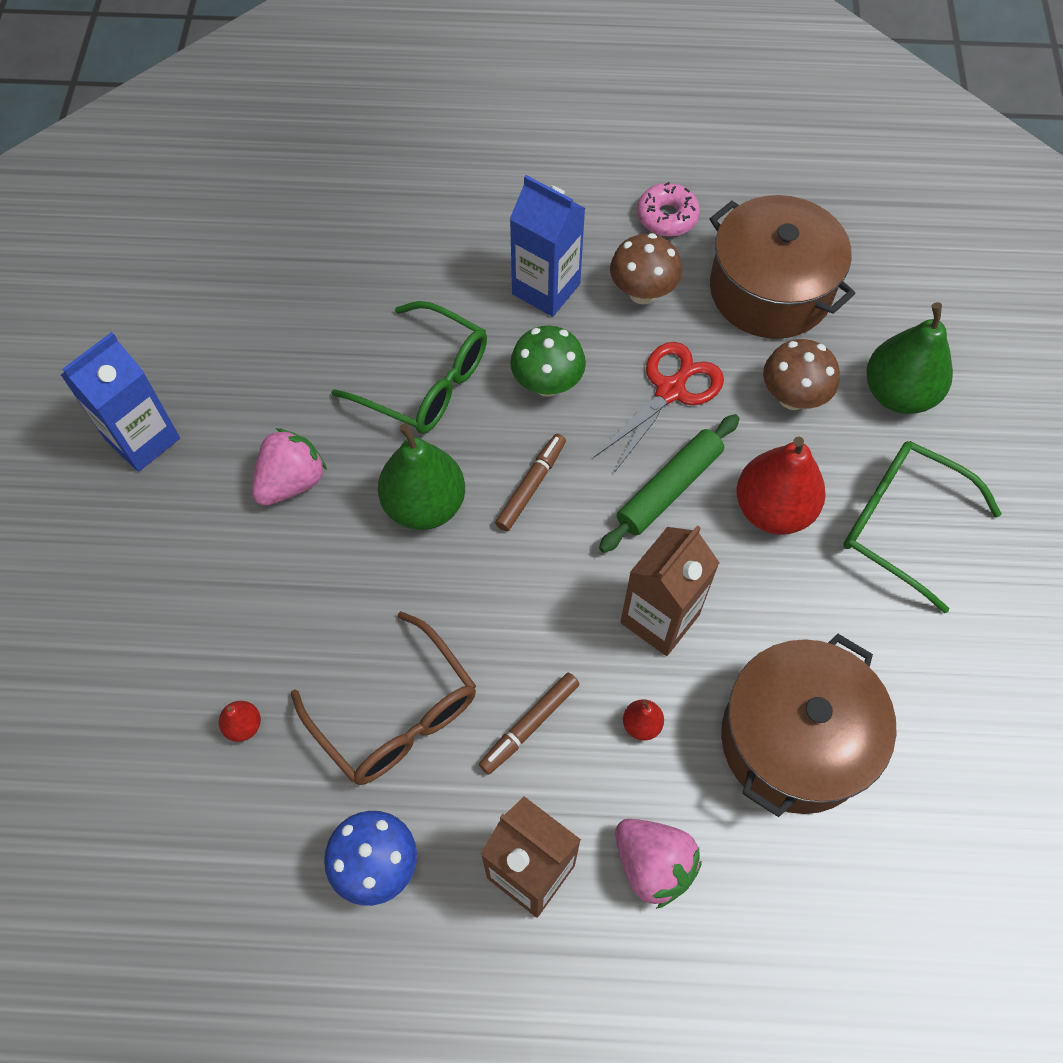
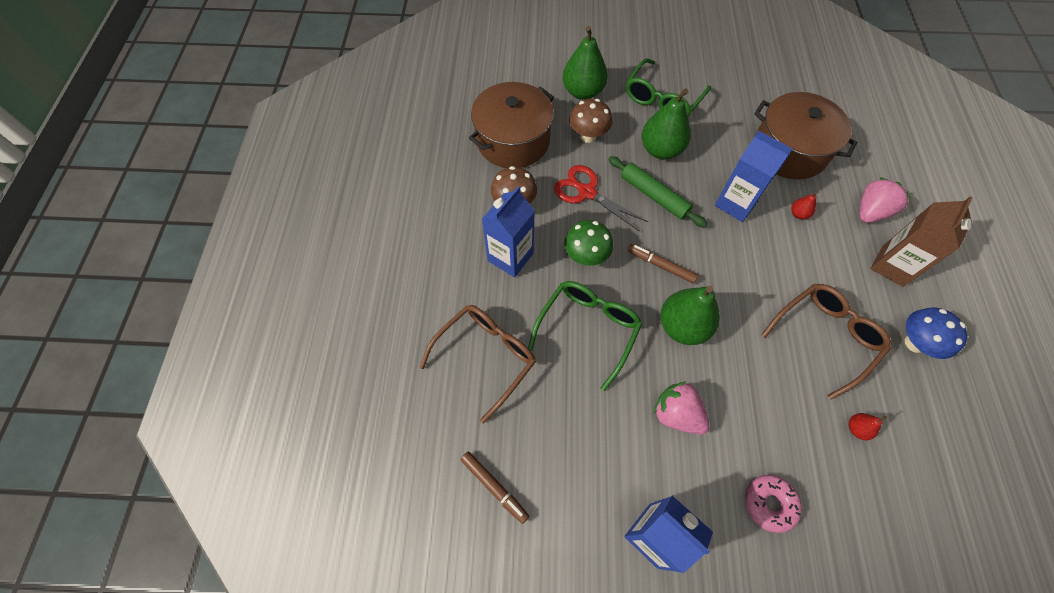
camera: 90 degrees left, 0 degrees up
brown marker [479,673,579,775] -> brown marker moved to [460,452,529,524]
brown carton [621,525,719,656] -> blue carton [715,130,793,222]
pink donut [637,182,700,237] -> pink donut moved to [745,475,802,533]
red pear [736,436,826,535] -> green pear [642,88,691,159]
none -> brown glasses [419,305,536,423]

